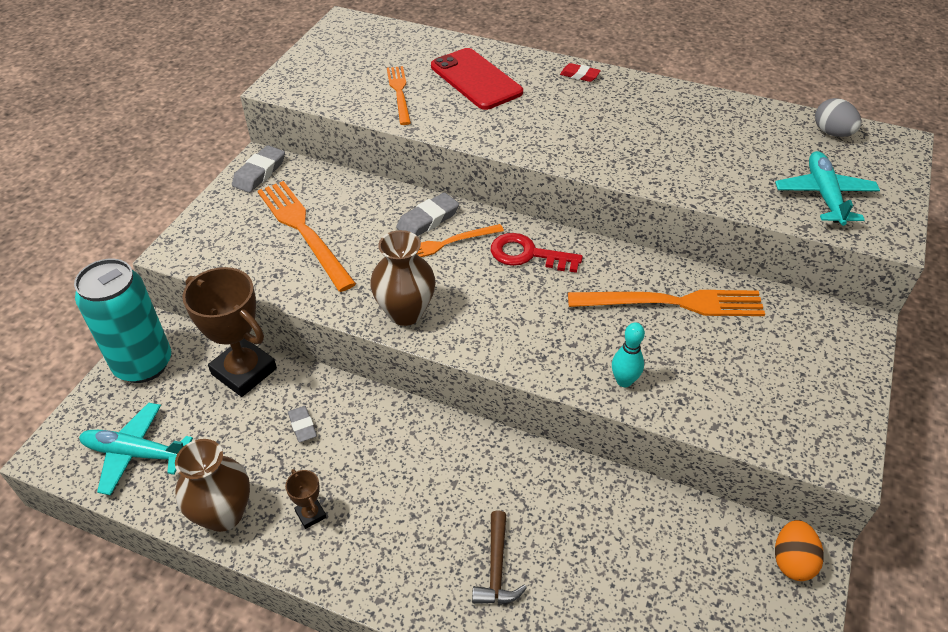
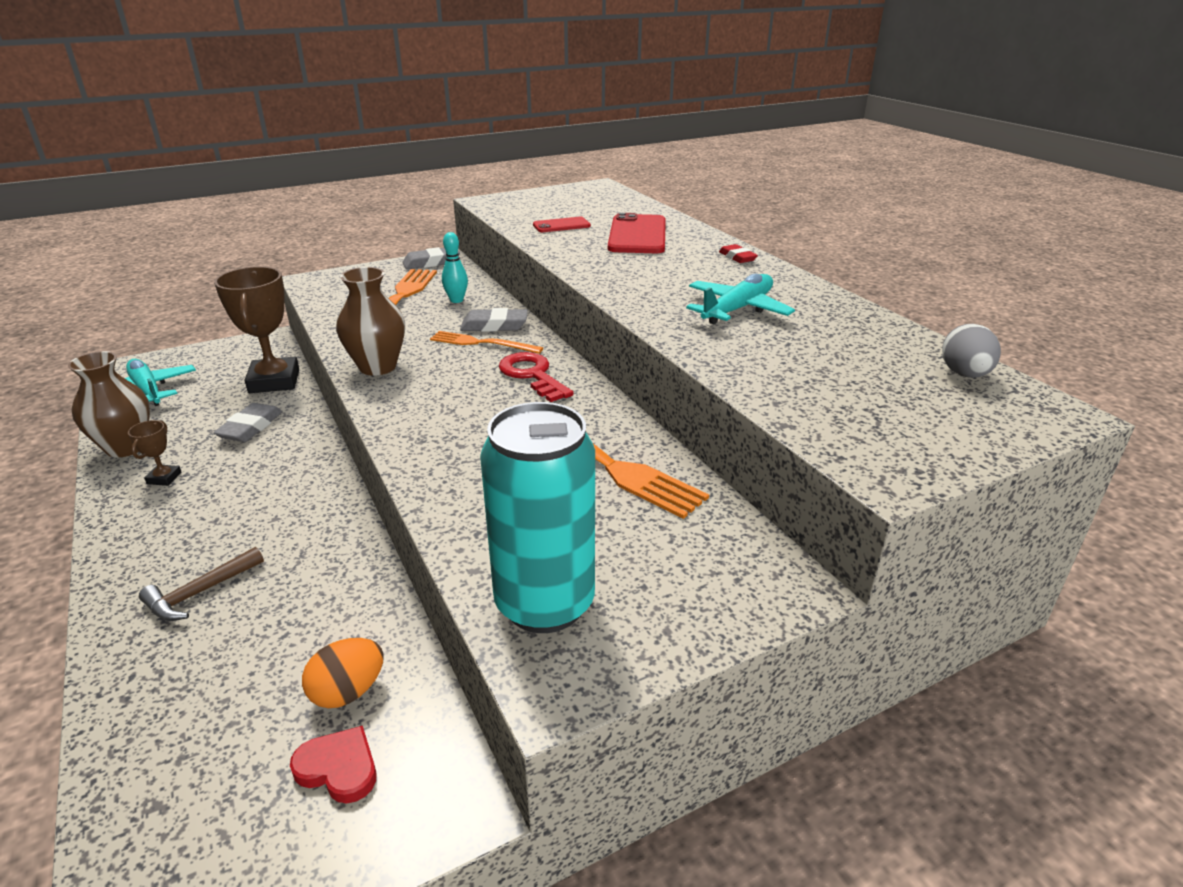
camera: 40 degrees right, 15 degrees down
turquoise can [74,259,171,383] -> turquoise can moved to [480,402,595,633]
grey eraser [288,406,317,442] -> grey eraser [213,403,283,442], size x1.55
orange fork [387,66,411,125] -> red phone [533,217,591,232]
turquoise bowling pin [612,323,645,387] -> turquoise bowling pin moved to [442,232,468,303]
turquoise plane [775,151,880,226] -> turquoise plane moved to [686,273,795,324]
orange egg [775,520,824,581] -> orange egg moved to [302,638,384,708]
none -> red heart [290,726,377,803]

